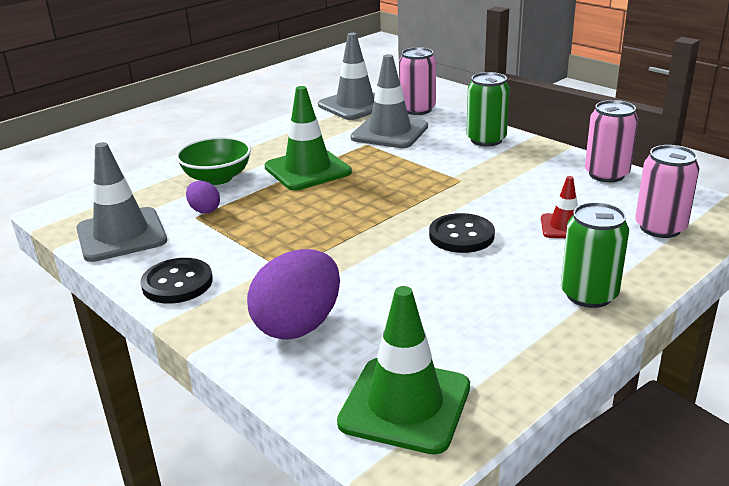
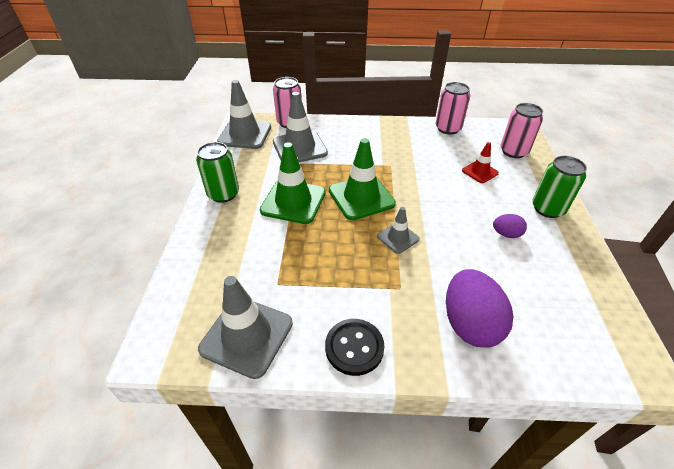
camera: 45 degrees left, 15 degrees up
green bowl [176,137,251,185] -> none
purple egg [186,181,220,214] -> purple egg moved to [493,214,527,238]
green traffic cone [337,286,470,455] -> green traffic cone moved to [329,138,396,220]
black button [429,213,495,253] -> none
green can [467,72,510,146] -> green can moved to [196,142,239,203]
none -> grey traffic cone [377,207,420,254]

